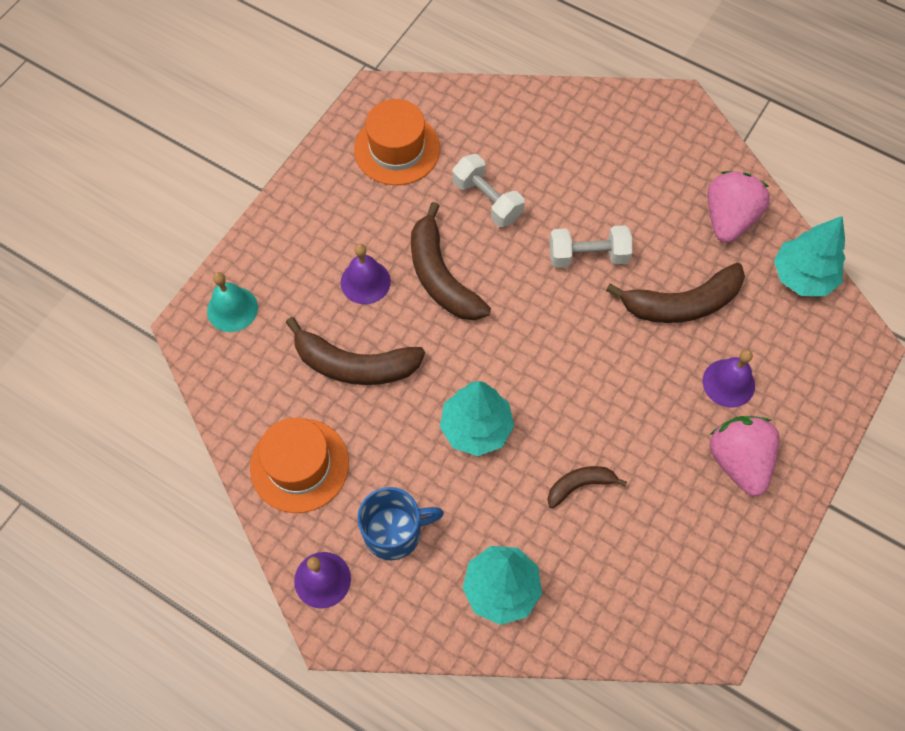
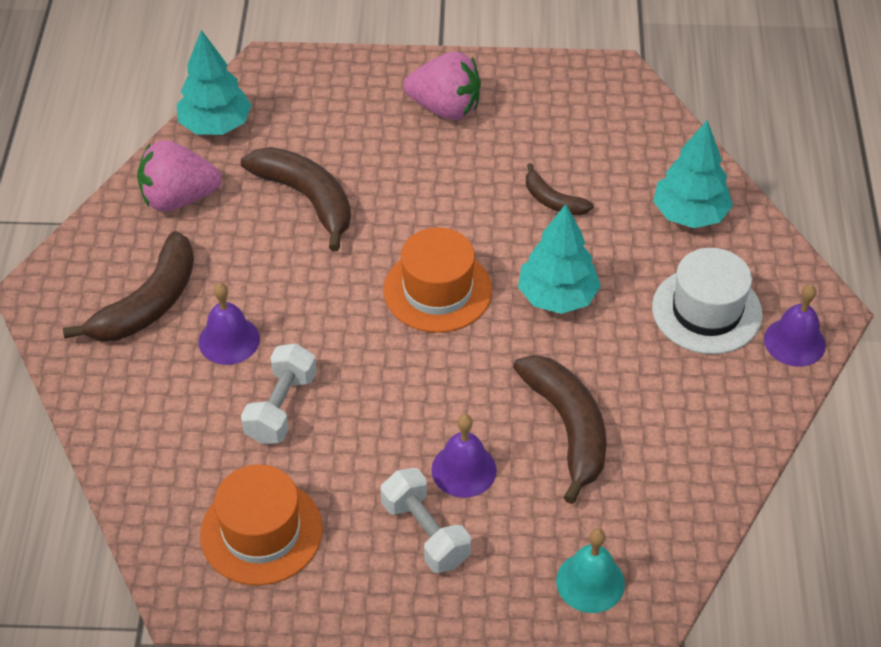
camera: 120 degrees left, 15 degrees down
orange hat [250,418,349,513] -> orange hat moved to [383,227,492,333]
blue mug [357,487,444,560] -> white hat [652,248,763,354]
brown banana [411,202,491,320] -> brown banana moved to [63,231,194,341]
white dumbbell [549,225,633,268] -> white dumbbell moved to [381,468,471,573]
purple bell [703,350,755,408] -> purple bell moved to [199,283,260,365]
pink strawberry [709,416,780,496] -> pink strawberry turned 120 degrees counterclockwise [404,52,481,120]

